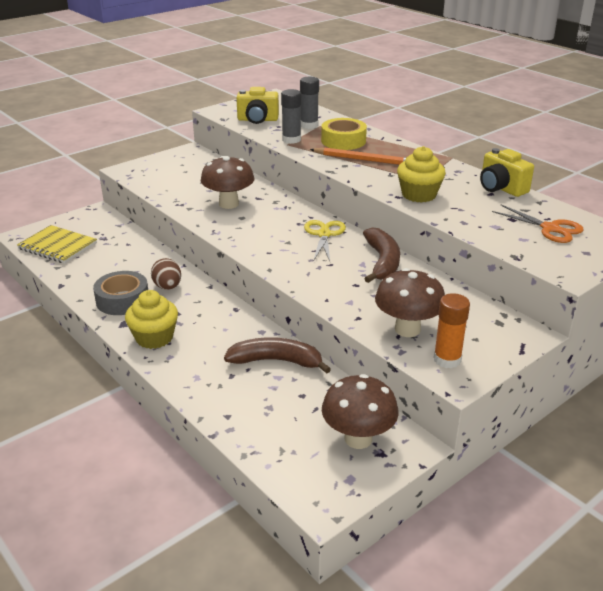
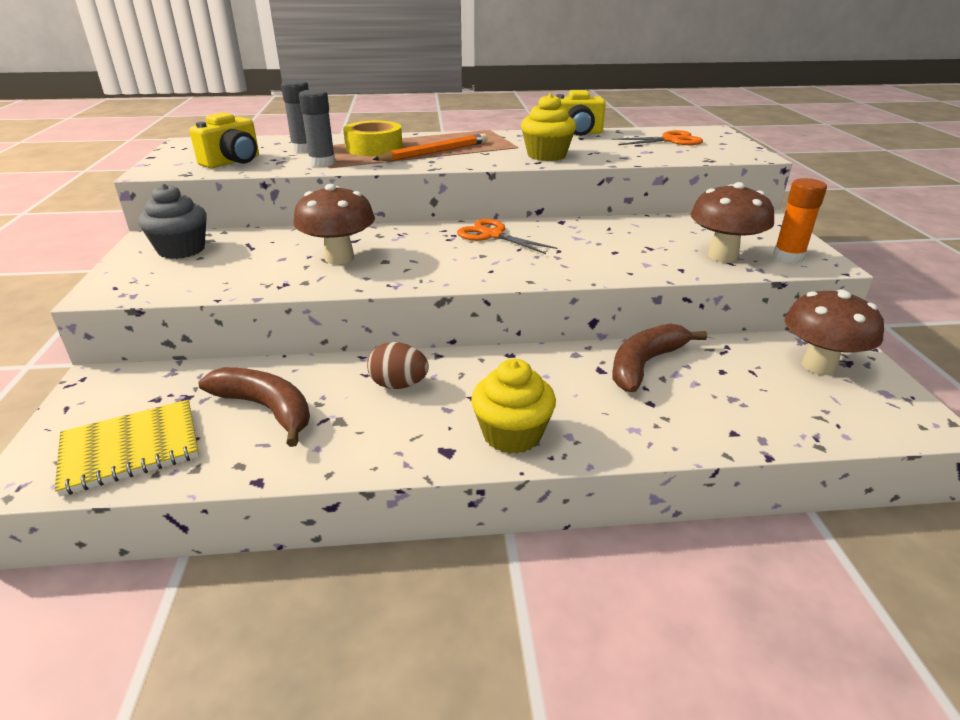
camera: 55 degrees left, 0 degrees up
grey tape [93,271,148,315] -> none
yellow scissors [304,220,346,261] -> orange scissors [457,219,558,254]
brown banana [363,227,400,283] -> brown banana moved to [198,367,310,447]
none -> grey cupcake [138,184,207,259]

